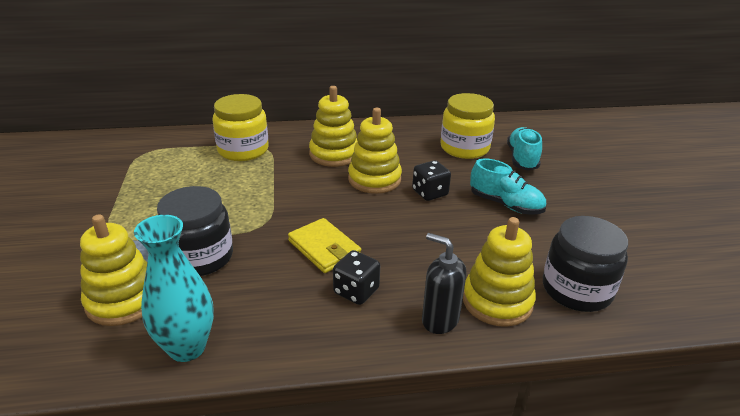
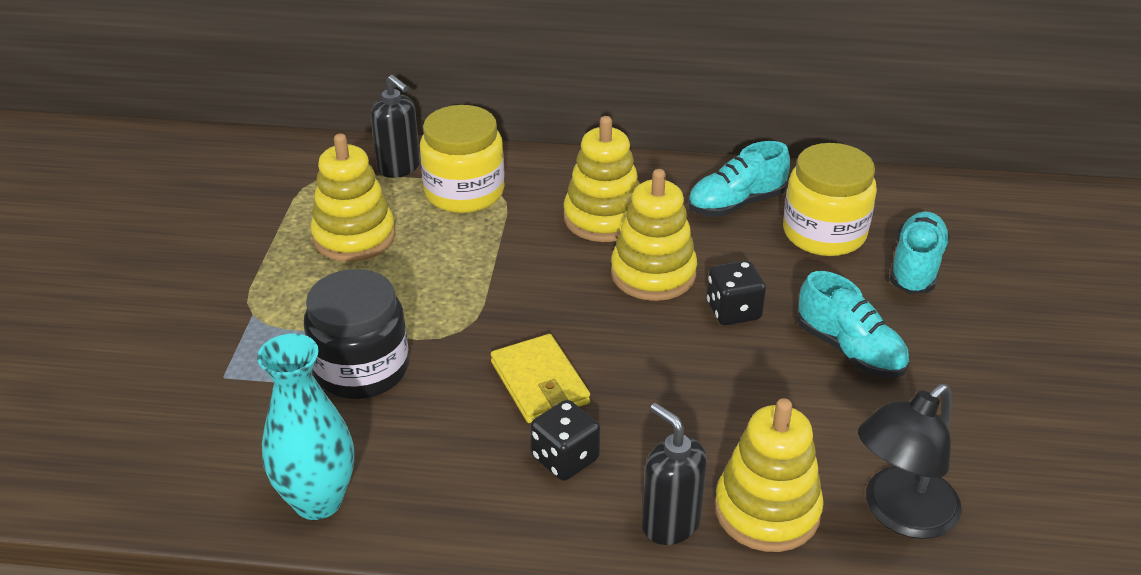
camera: 15 degrees right, 5 degrees up
yellow stacking toy [80,214,147,326] -> yellow stacking toy moved to [310,134,396,262]
black jar [543,216,628,312] -> black lamp [858,384,962,539]
none -> black soap dispenser [371,75,420,178]
none -> turquoise shoe [688,141,790,217]

